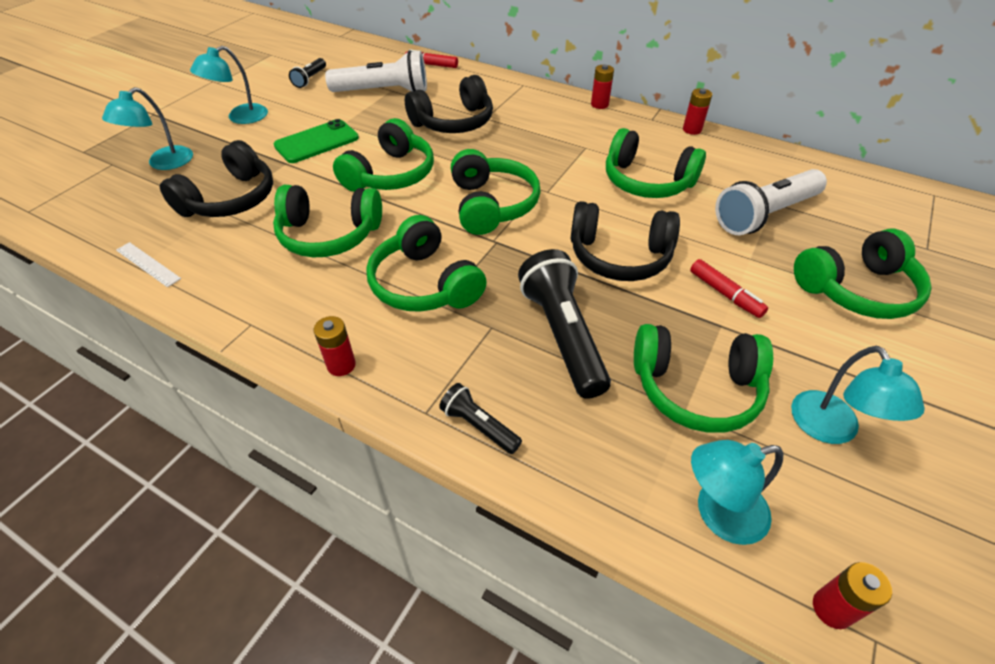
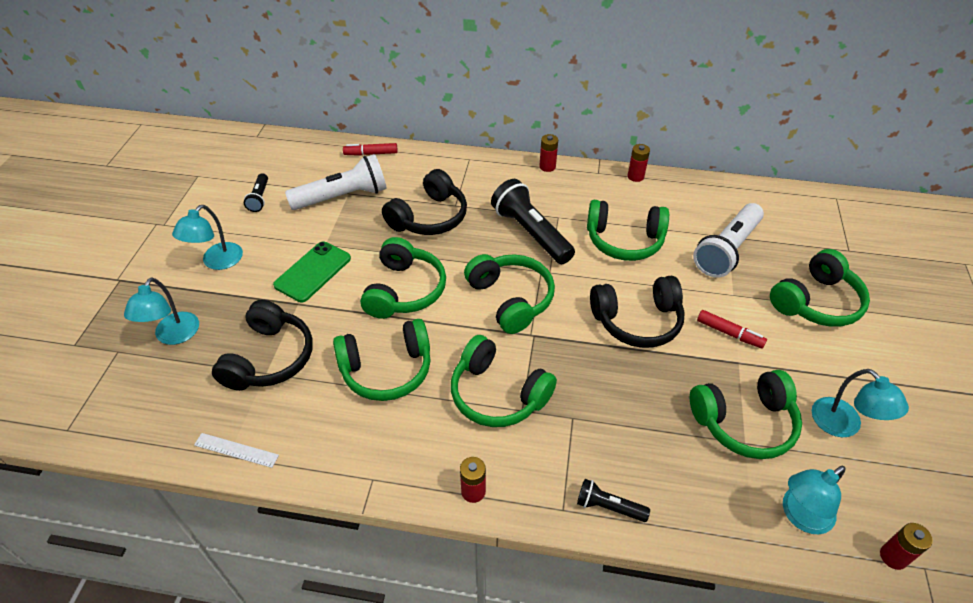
camera: 20 degrees left, 0 degrees up
black flashlight [518,249,611,399] -> black flashlight moved to [491,179,575,264]

